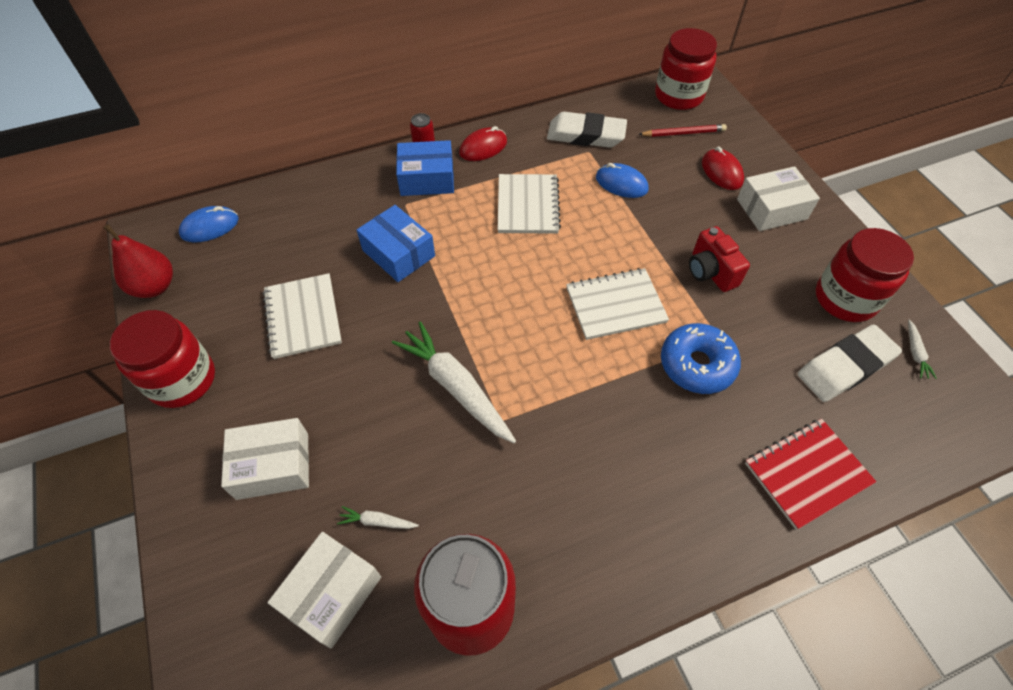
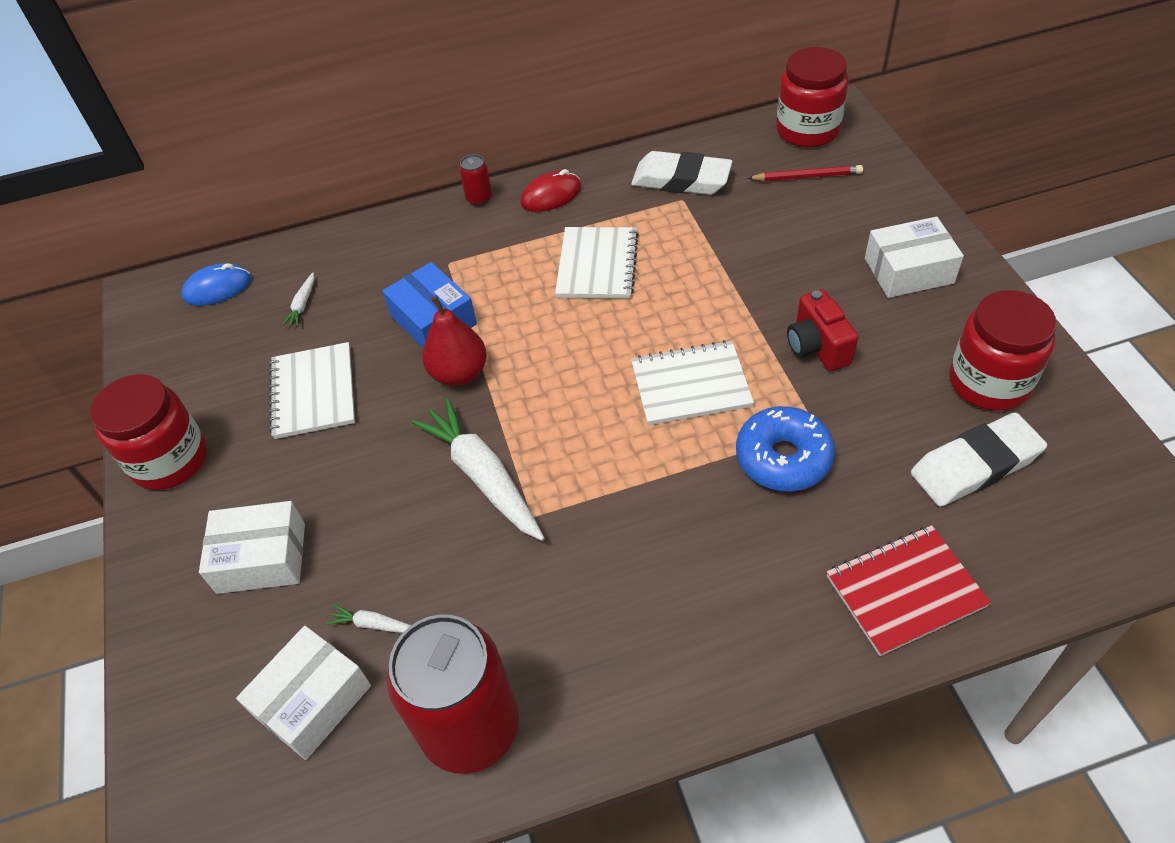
camera: 10 degrees right, 5 degrees down
red pear [104,224,173,298] -> red pear moved to [422,295,487,386]
blue box [396,140,454,196] -> none
blue mouse [596,163,649,198] -> none
red mouse [702,147,744,190] -> none
white carrot [908,320,937,379] -> white carrot moved to [282,273,314,327]

